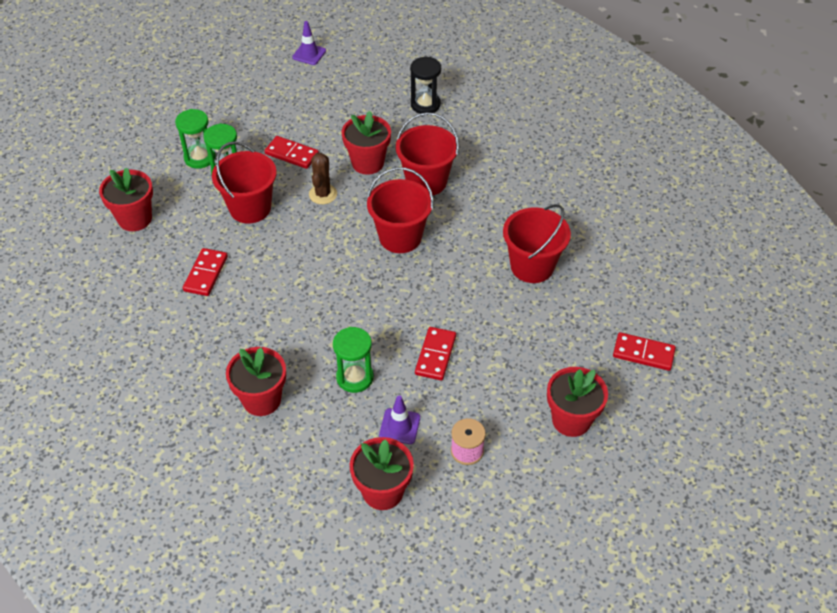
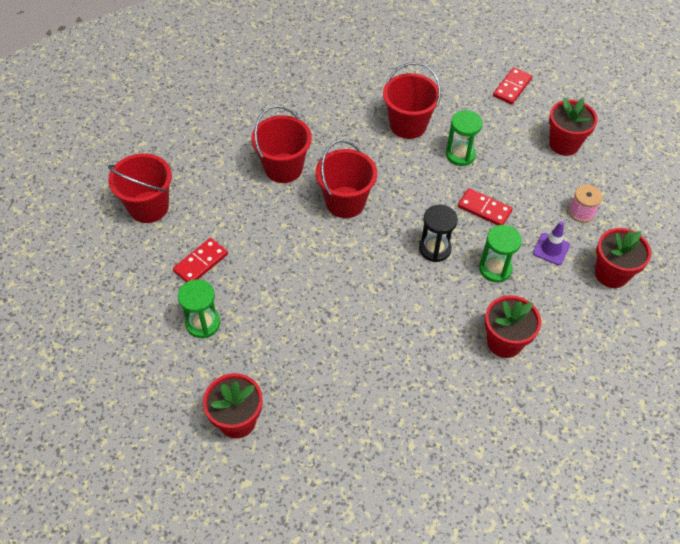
camera: 75 degrees left, 5 degrees up
green hourglass [175,109,216,169] -> green hourglass moved to [446,110,483,166]
red domino [183,248,228,296] -> none
red bucket [212,141,277,224] -> red bucket moved to [108,153,172,223]
purple traffic cone [292,21,326,65] -> none
brown cactus [309,153,337,204] -> none
red flower pot [342,111,391,175] -> none
black hourglass [410,57,441,114] -> black hourglass moved to [419,205,458,262]

